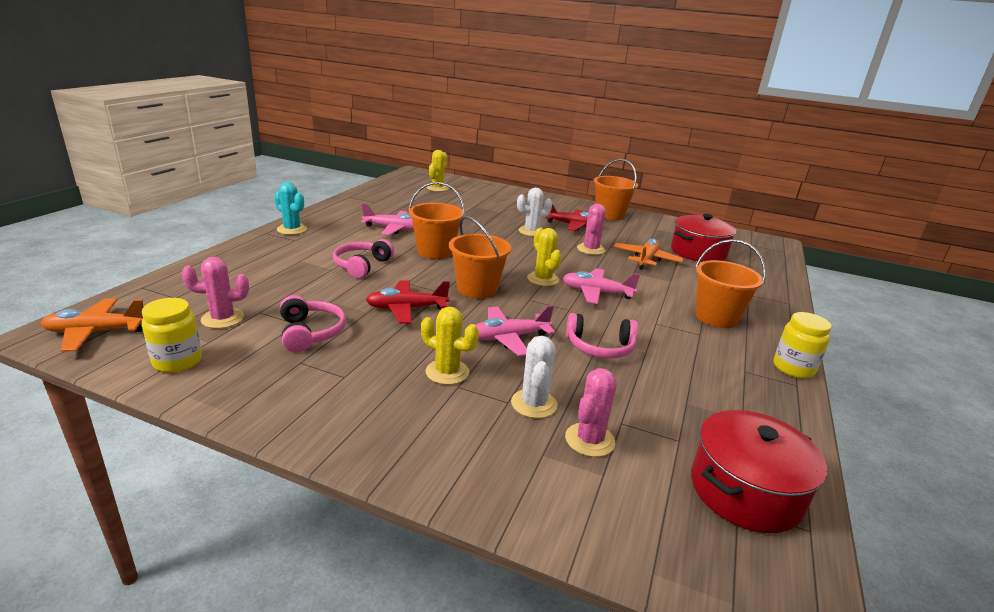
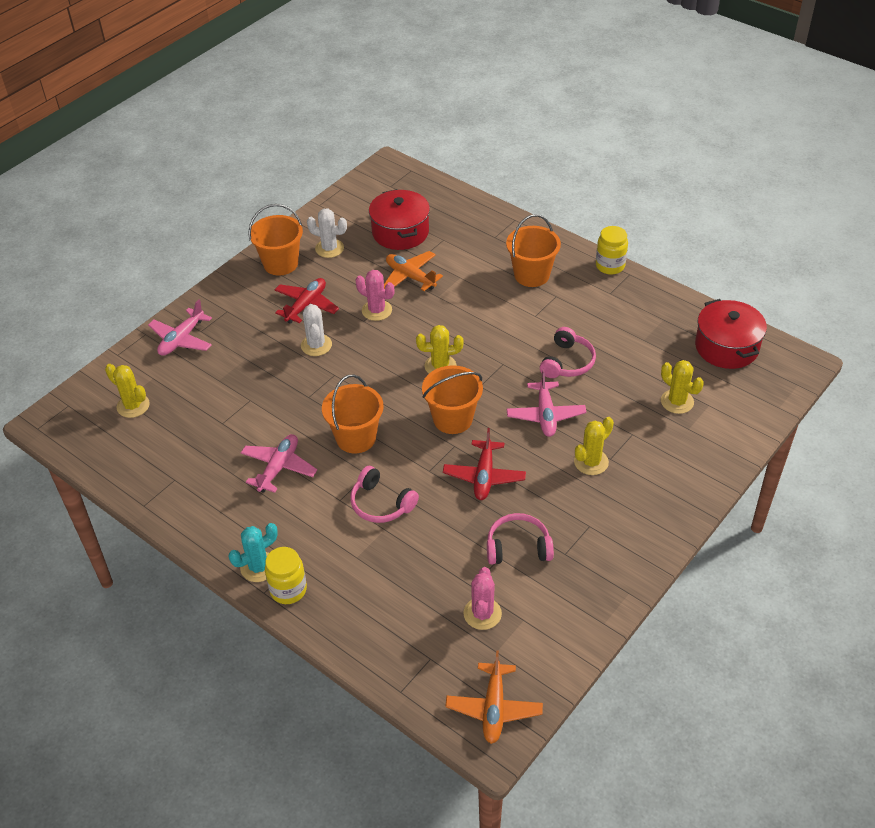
camera: 70 degrees left, 20 degrees up
yellow jar [142,298,202,373] -> yellow jar moved to [265,547,307,604]
white cactus [511,336,557,418] -> white cactus moved to [307,208,347,258]
pink plane [563,268,640,304] -> pink plane moved to [148,300,212,356]
pink cactus [565,368,617,457] -> yellow cactus [661,360,704,414]

